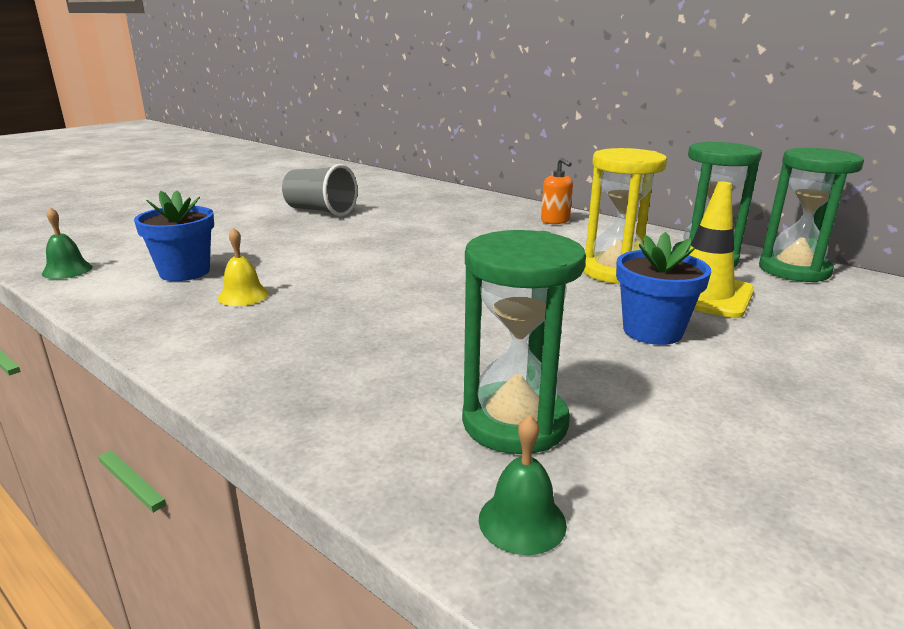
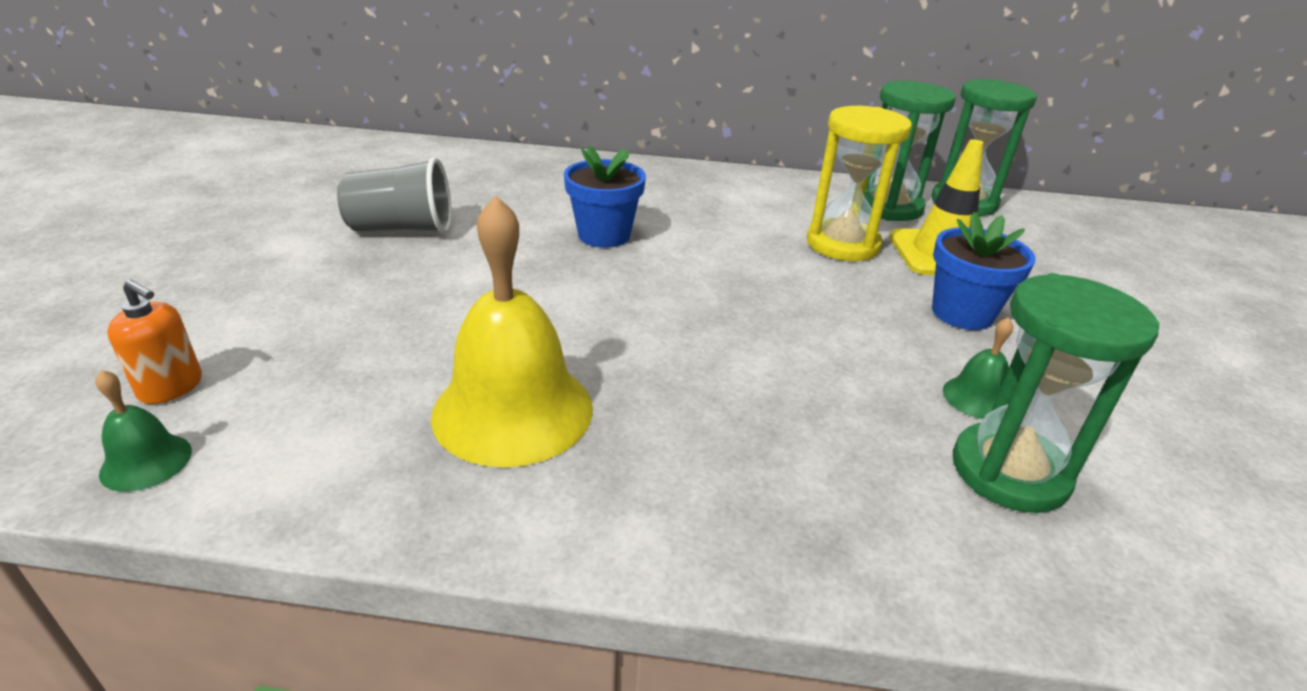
camera: 35 degrees left, 10 degrees up
blue flower pot [134,190,214,281] -> blue flower pot moved to [564,145,646,248]
yellow bell [218,228,269,306] -> yellow bell [431,195,593,468], size x2.23
green bell [479,415,567,555] -> green bell moved to [943,317,1013,419]
orange soap dispenser [541,158,573,224] -> orange soap dispenser moved to [107,280,202,404]

